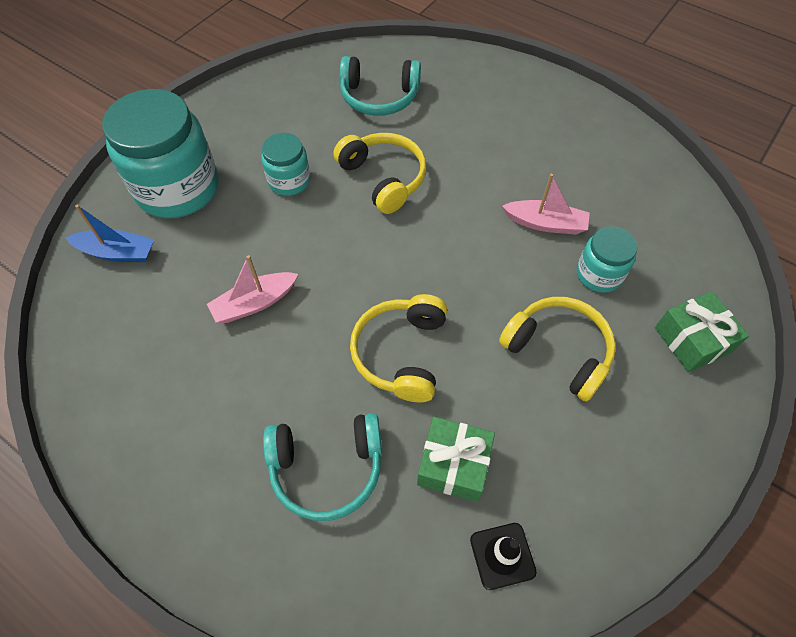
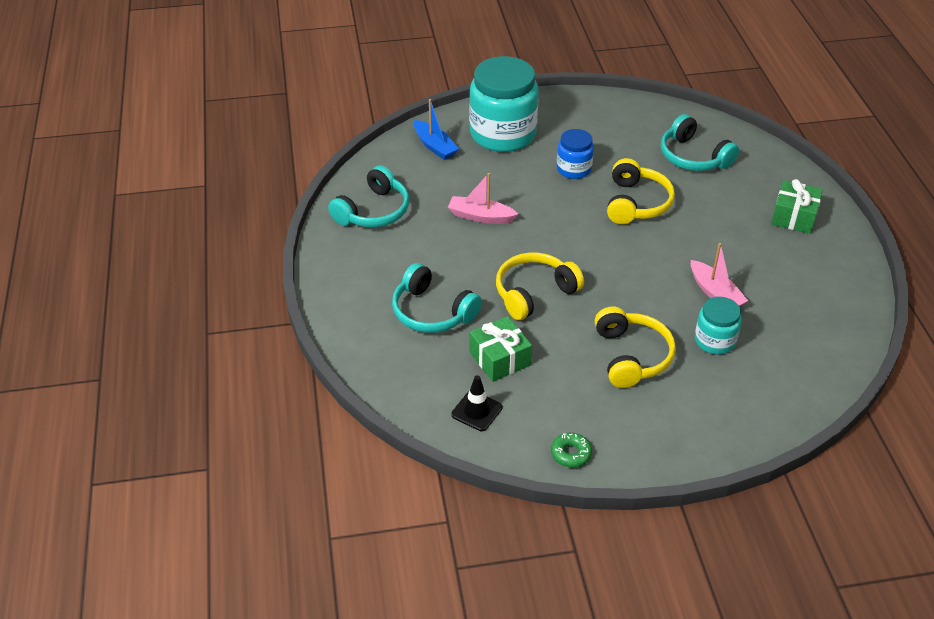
camera: 45 degrees right, 15 degrees down
turquoise jar [261,133,310,196] -> blue jar [557,129,594,179]
green gift [655,291,749,372] -> green gift moved to [771,179,823,234]
none -> turquoise headphones [328,165,409,227]
none -> green donut [551,432,592,468]

